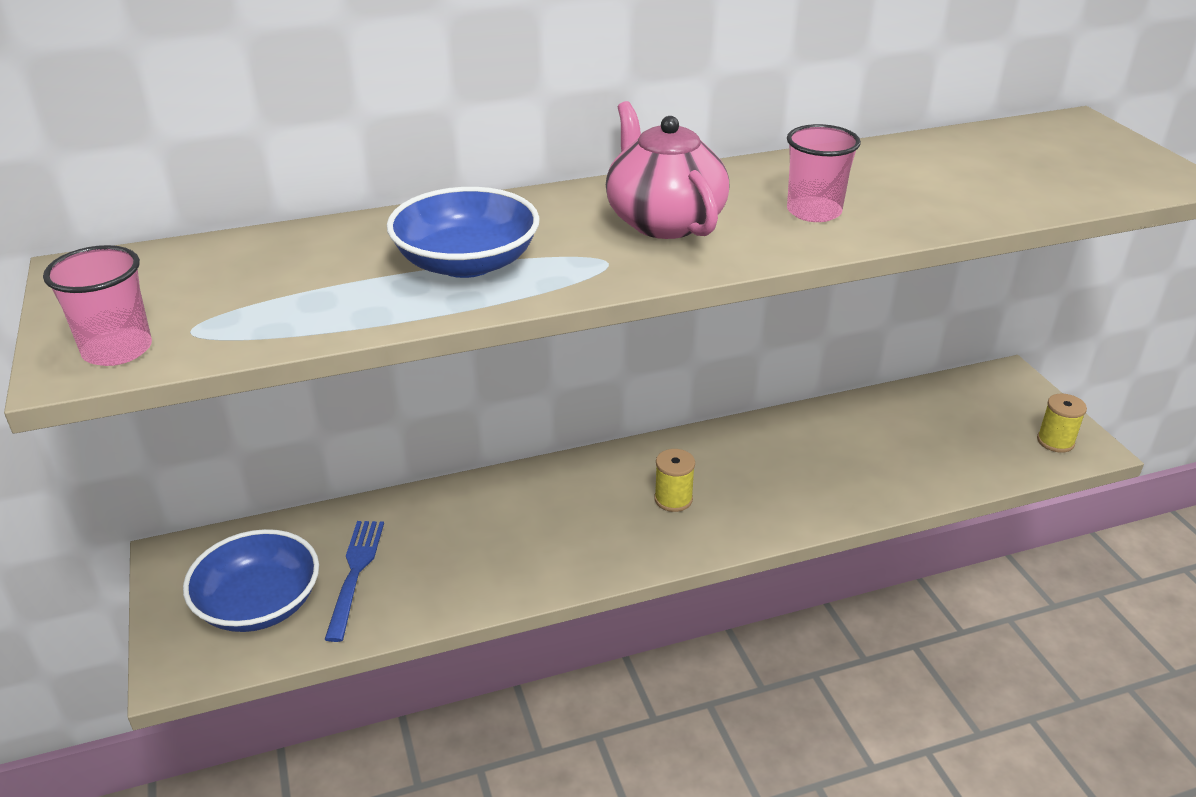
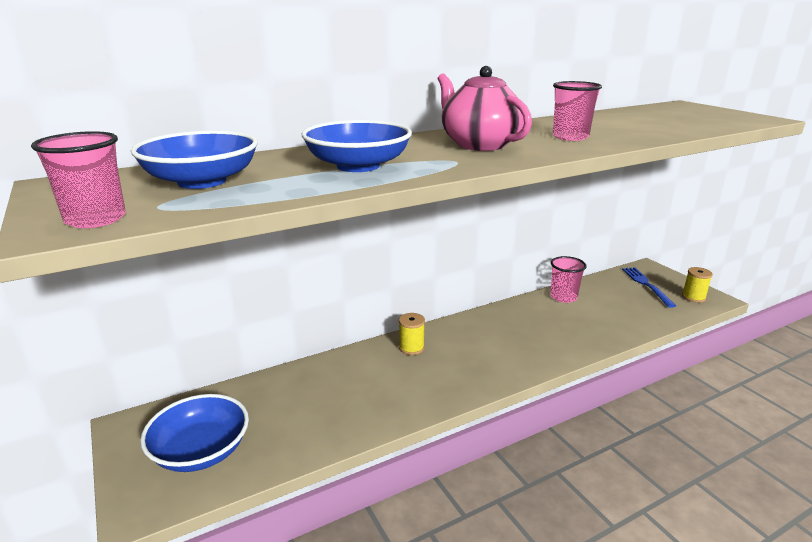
camera: 10 degrees left, 10 degrees down
blue fork [324,521,384,642] -> blue fork moved to [622,267,676,308]
yellow spool [654,449,695,512] -> yellow spool moved to [399,313,425,355]
none -> blue bowl [131,131,258,189]
none -> pink cup [550,256,587,303]

